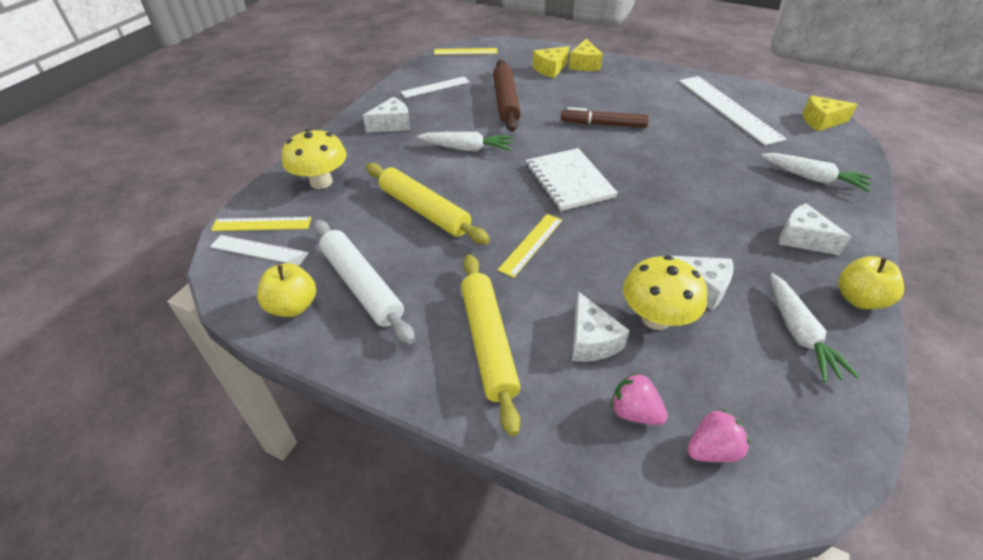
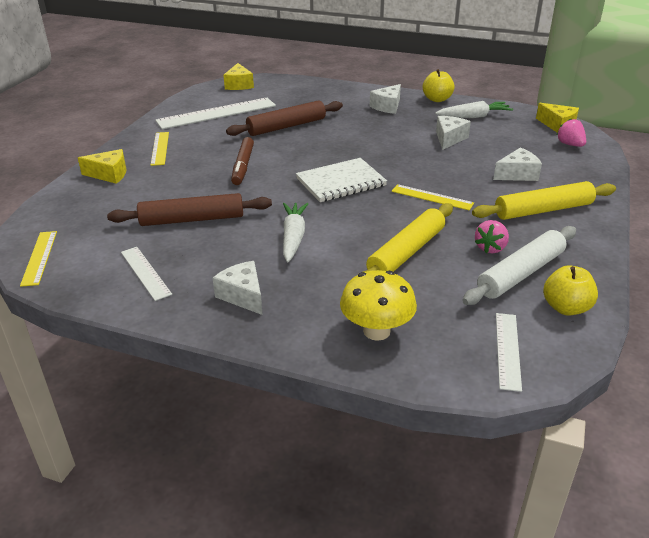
camera: 95 degrees left, 10 degrees down
yellow ruler [211,217,311,231] -> yellow ruler moved to [151,132,169,166]
yellow cheese [532,46,569,78] -> yellow cheese moved to [536,103,579,133]
pink strawberry [611,373,668,425] -> pink strawberry moved to [475,220,509,253]
yellow mushroom [623,256,707,330] -> none
white carrot [761,153,872,192] -> none
none -> brown rolling pin [226,100,343,136]

